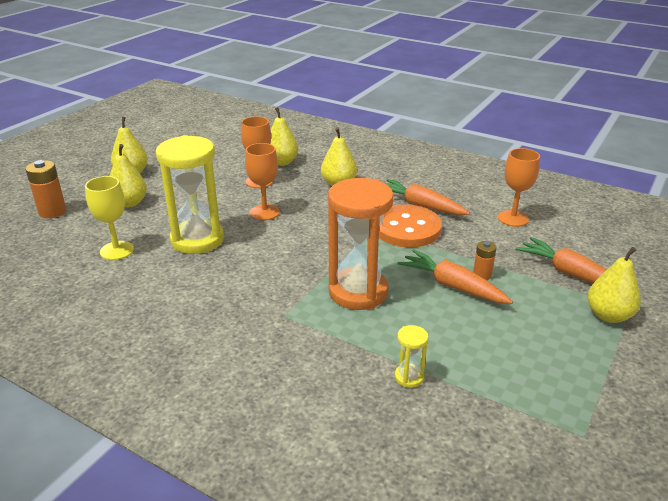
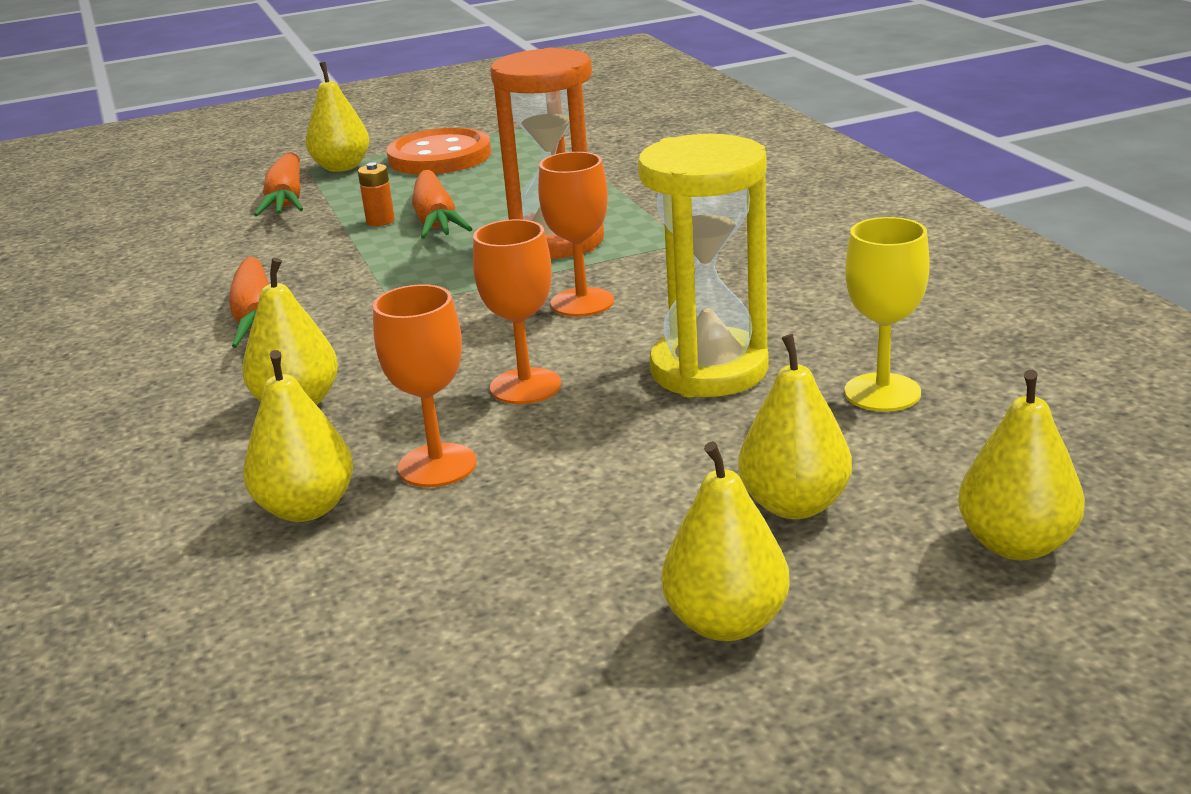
camera: 140 degrees left, 5 degrees down
orange battery [25,160,66,218] -> yellow pear [958,370,1085,560]
orange button [379,205,442,247] -> orange button moved to [386,128,491,174]
yellow hourglass [395,325,428,388] -> none
orange goblet [498,148,540,227] -> orange goblet moved to [538,152,614,317]

